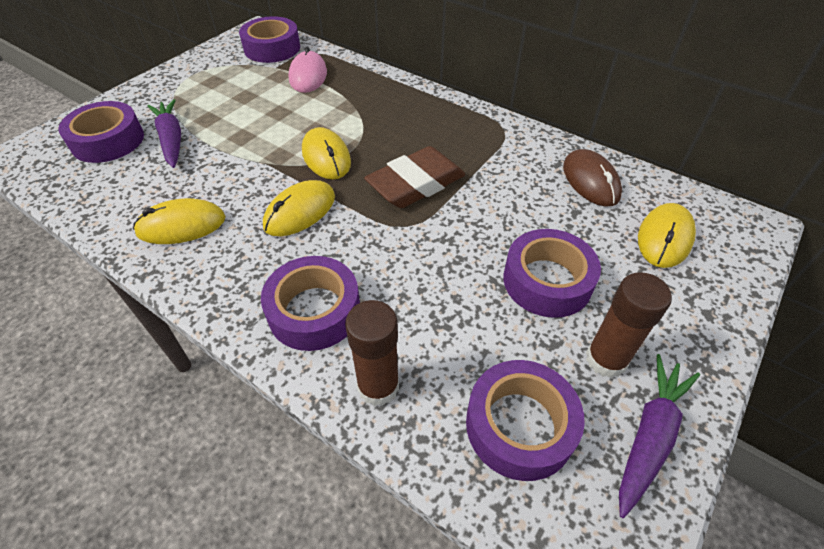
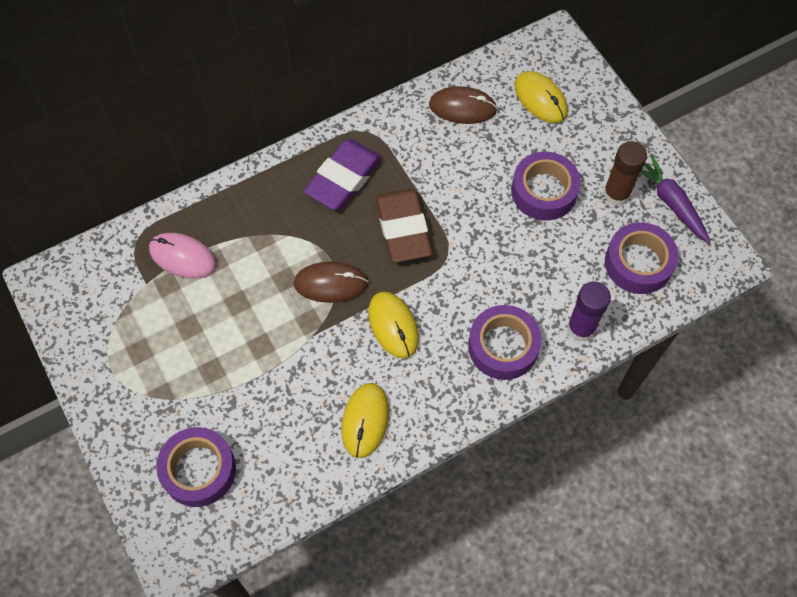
camera: 65 degrees left, 15 degrees up
purple carrot [148,99,181,168] -> none
purple tape [239,16,300,63] -> none
yellow mouse [302,127,351,179] -> brown mouse [294,262,368,303]
brown glue stick [345,300,399,406] -> purple glue stick [567,282,611,341]
none -> purple eraser [304,140,382,210]

